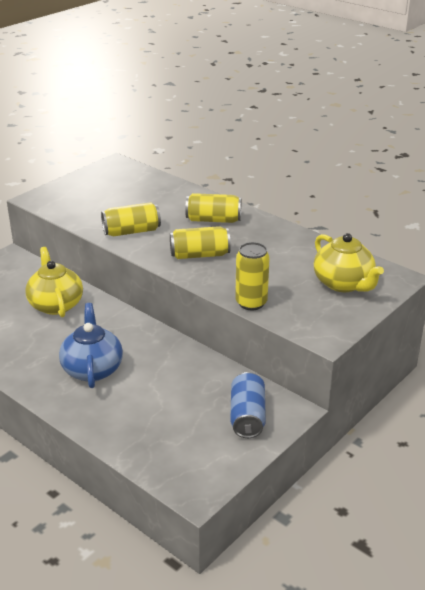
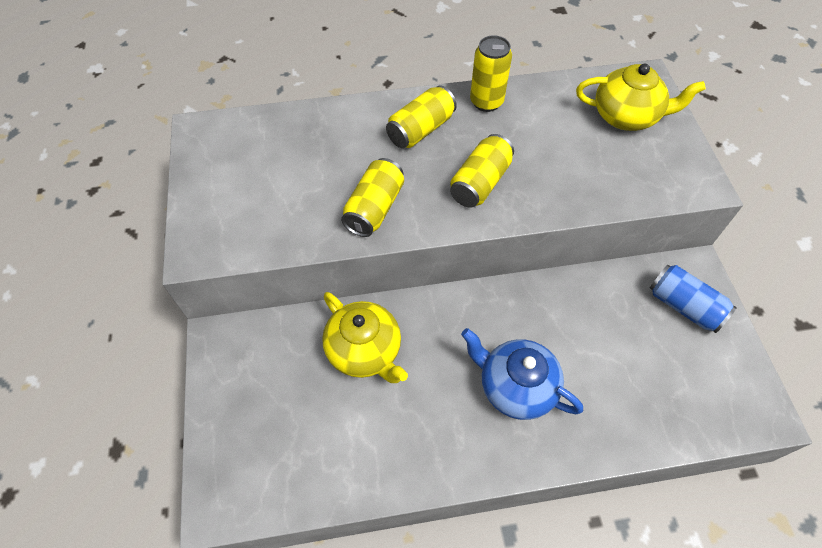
camera: 50 degrees left, 25 degrees up
yellow teapot [25,247,83,317] -> yellow teapot turned 150 degrees counterclockwise [322,292,408,383]
yellow can [235,242,270,310] -> yellow can moved to [470,35,512,112]

